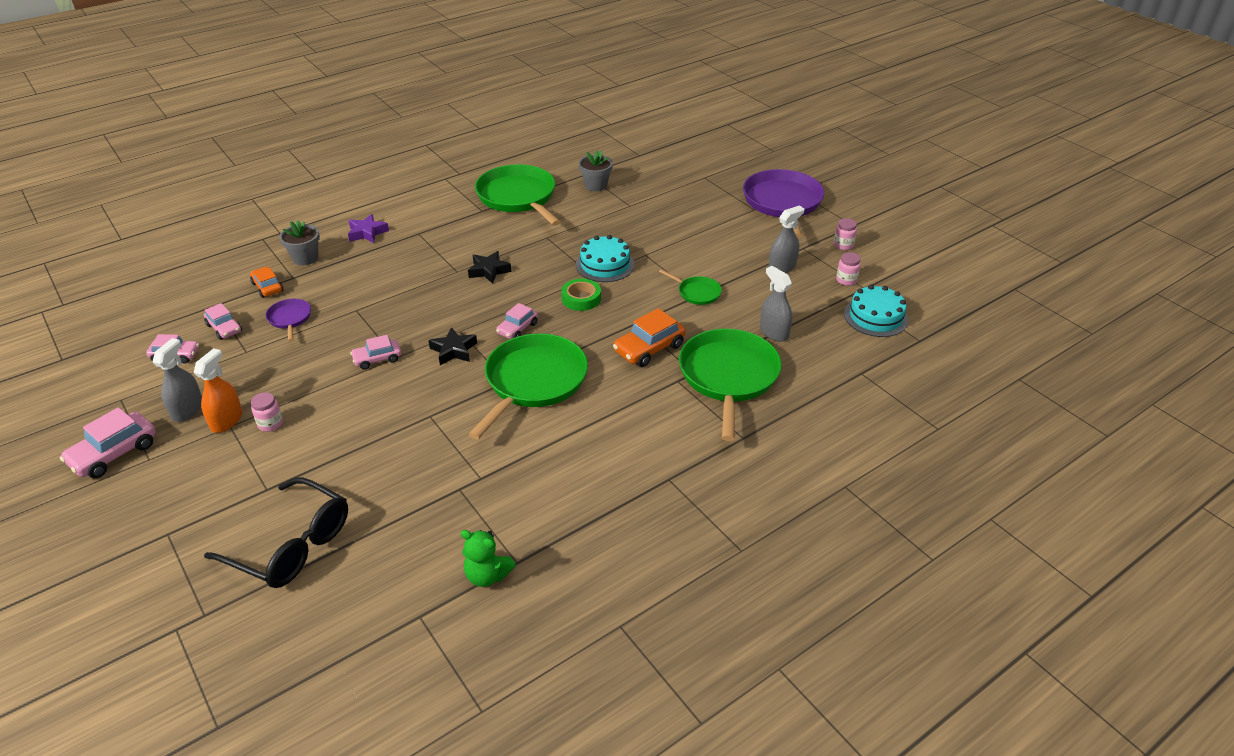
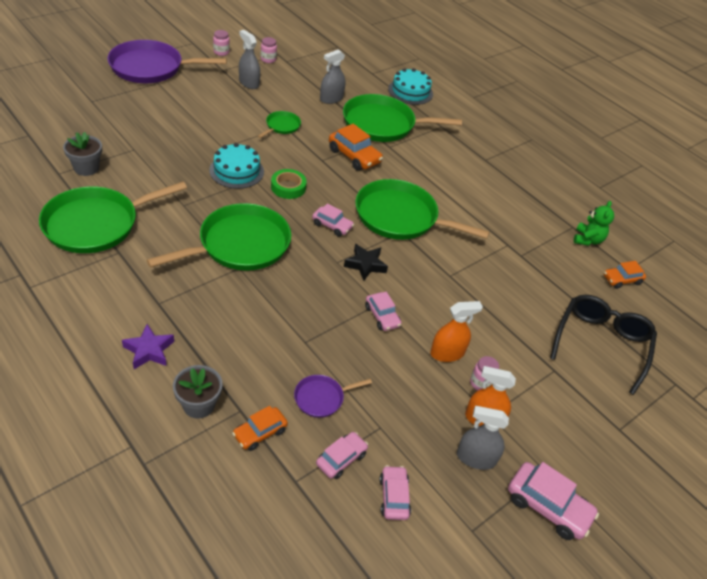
camera: 100 degrees left, 5 degrees up
black star [468,251,512,284] -> green pan [147,203,291,271]
turquoise cake [844,285,908,337] -> turquoise cake moved to [388,68,433,105]
none -> orange spray bottle [430,301,483,362]
none -> orange car [604,261,646,289]

